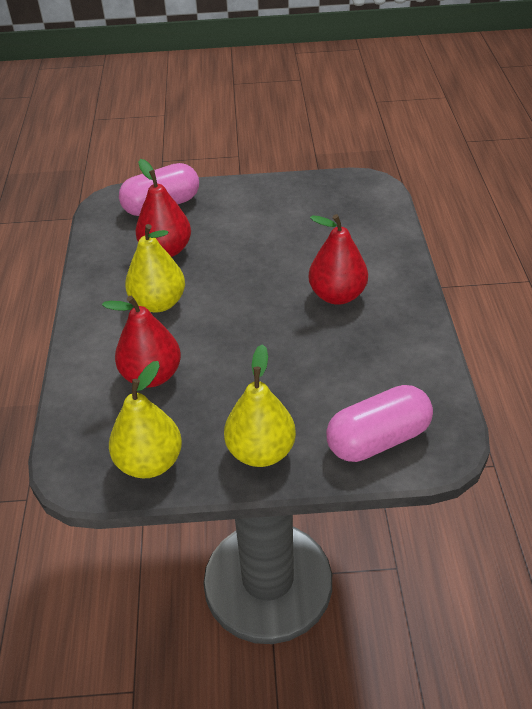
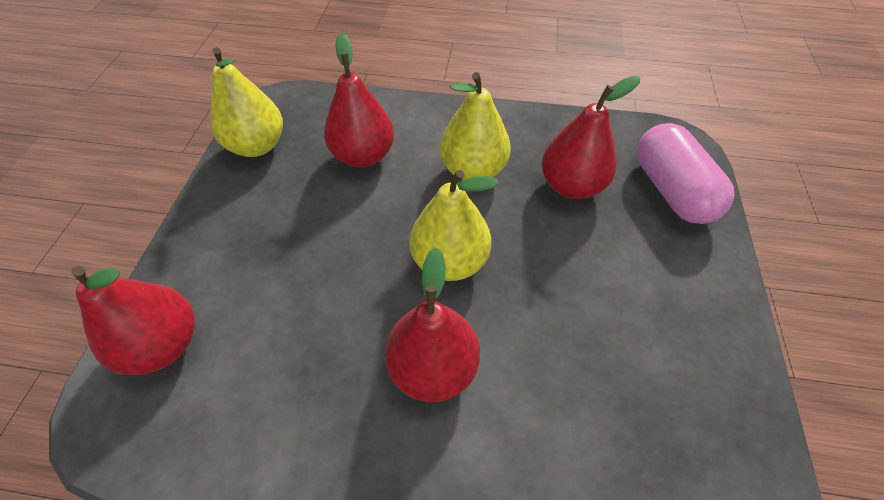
camera: 100 degrees right, 10 degrees up
yellow pear [224,344,296,467] -> yellow pear moved to [409,170,499,281]
pink capsule [326,385,433,462] -> red pear [71,266,195,375]

